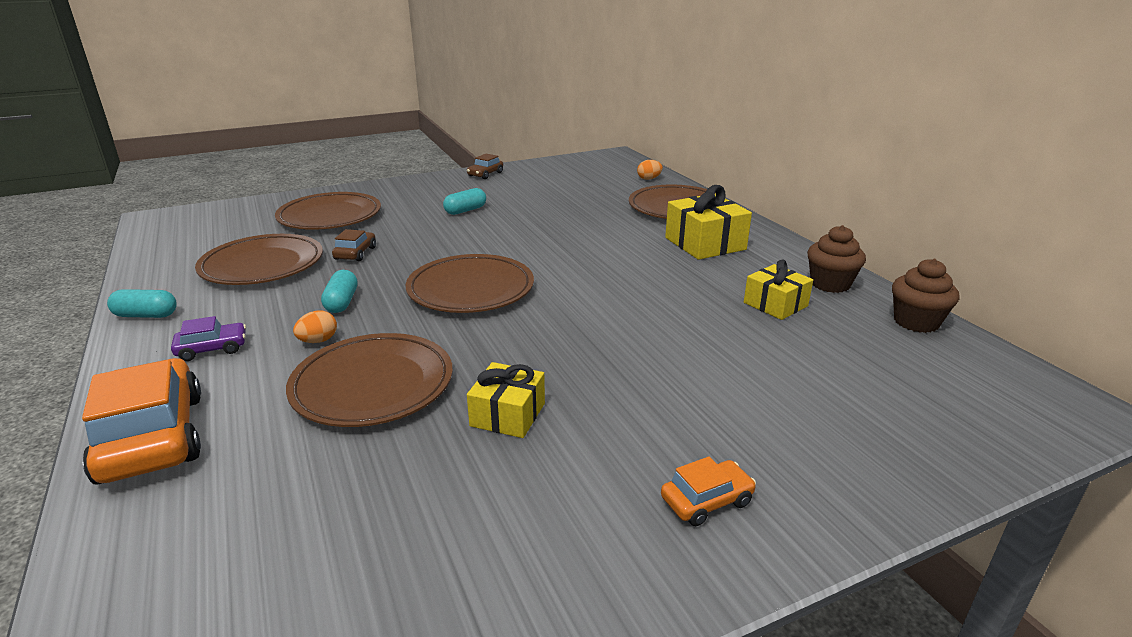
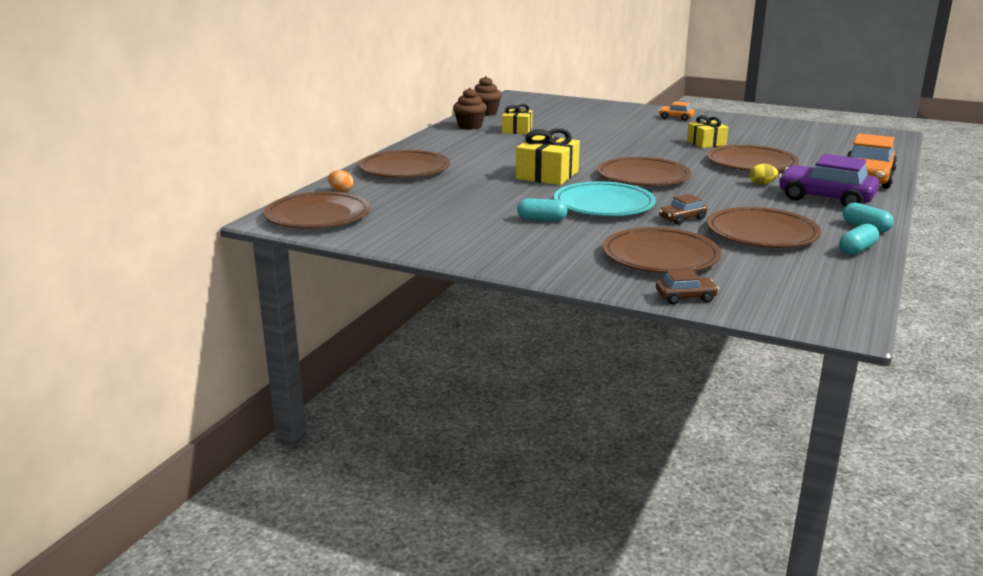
camera: 130 degrees left, 5 degrees down
purple car [171,316,246,361] -> purple car [778,154,879,207], size x2.03
orange egg [293,311,337,343] -> yellow egg [749,164,778,185]
turquoise capsule [321,270,357,313] -> turquoise capsule moved to [839,224,879,255]
brown car [467,154,503,179] -> brown car moved to [656,269,719,304]
yellow gift [665,185,752,260] -> yellow gift moved to [516,128,580,185]
none -> brown plate [264,192,370,229]
none -> turquoise plate [554,182,656,216]

